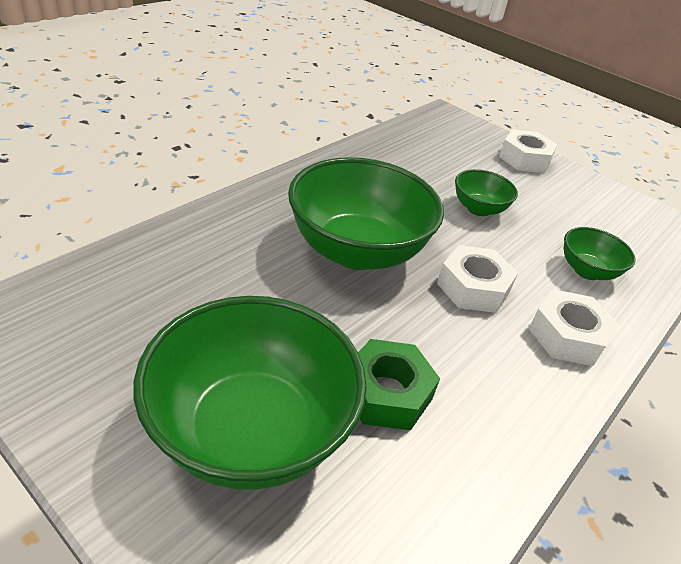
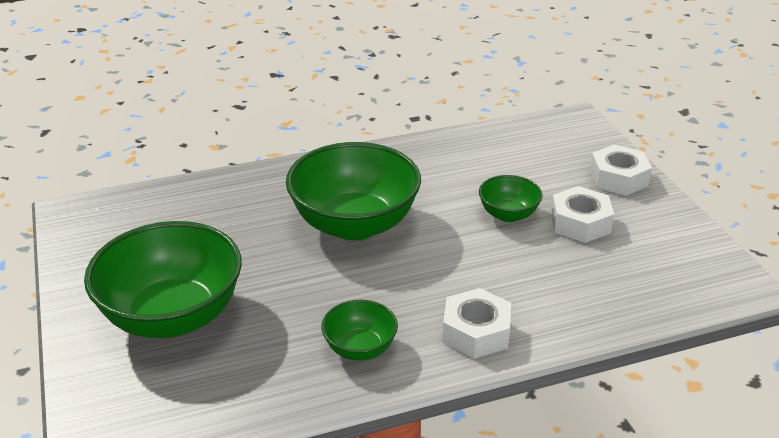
camera: 35 degrees right, 5 degrees down
green nut [358,339,440,430] -> none
white nut [437,245,518,313] -> white nut moved to [551,186,614,243]
green bowl [564,227,636,280] -> green bowl moved to [321,300,398,361]

